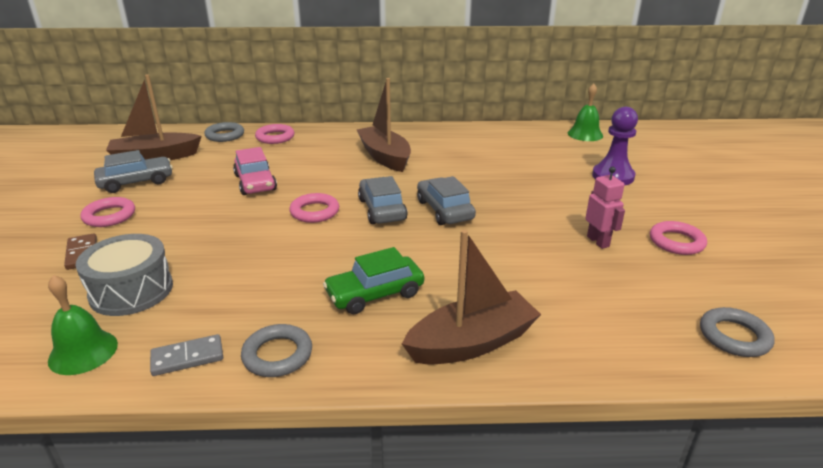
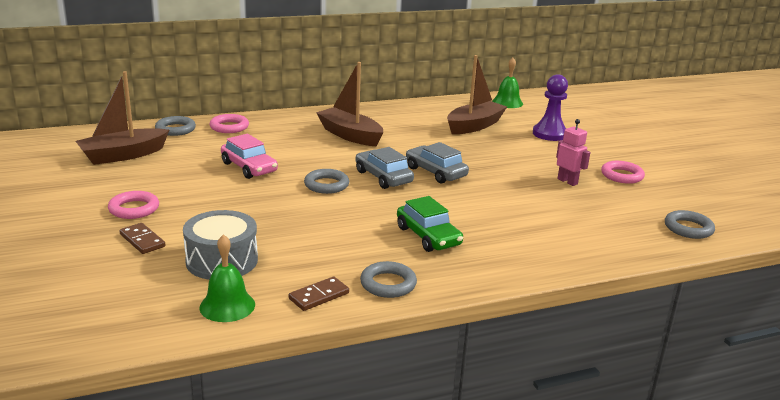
camera: 20 degrees left, 5 degrees down
grey car [94,150,173,193] -> none
grey domino [150,334,223,376] -> brown domino [289,277,349,311]
pink ring [289,193,339,223] -> grey ring [304,169,349,194]
green car [323,247,424,314] -> green car turned 75 degrees counterclockwise [397,196,463,252]
brown boat [402,230,541,365] -> brown boat moved to [447,55,507,134]

